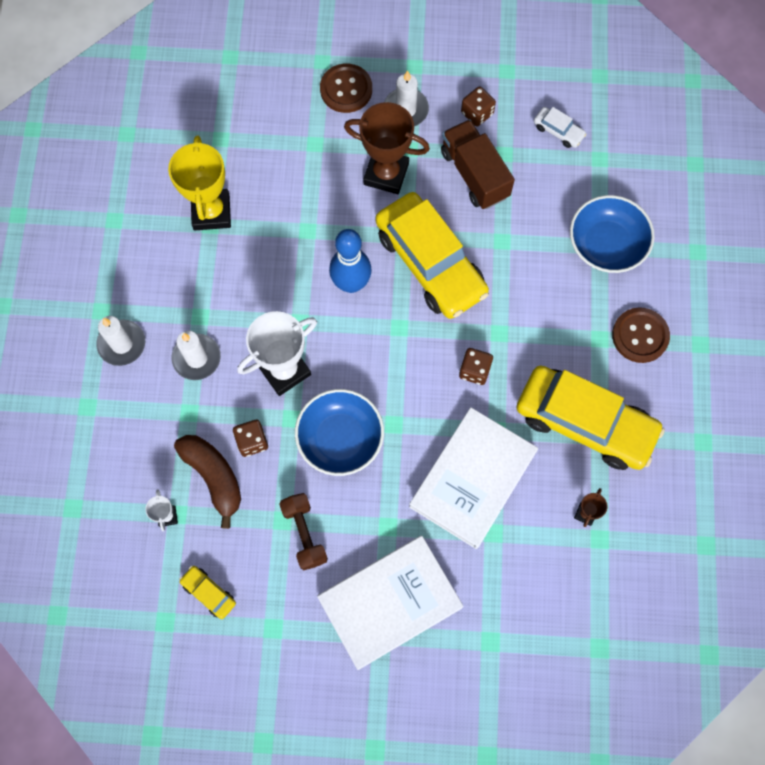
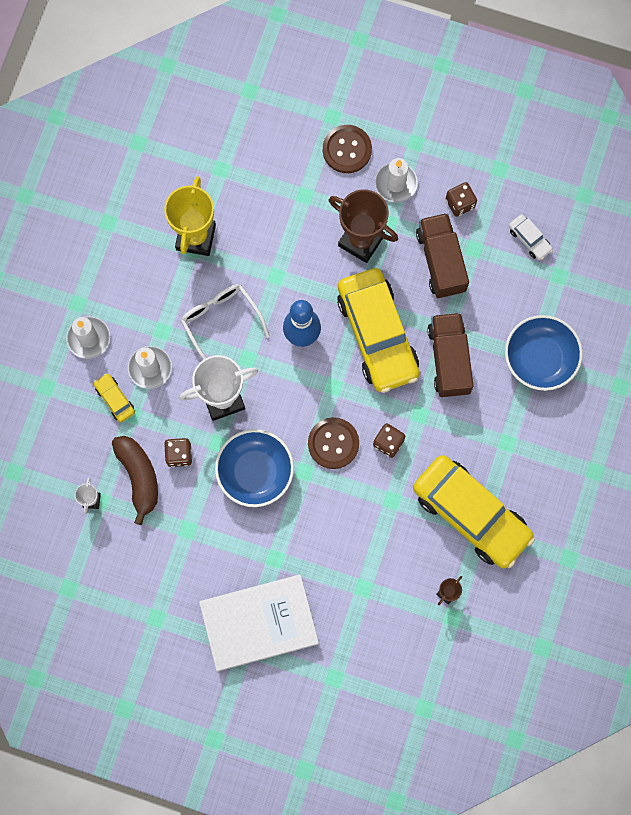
camera: 15 degrees right, 5 degrees up
yellow car [179,566,236,619] -> yellow car moved to [94,373,135,422]
brown dumbbell [279,493,328,570] -> none
white book [409,407,538,549] -> none
brown button [612,307,670,363] -> brown button moved to [308,417,359,469]
none -> white glasses [181,284,270,360]
none -> brown truck [427,313,474,397]

